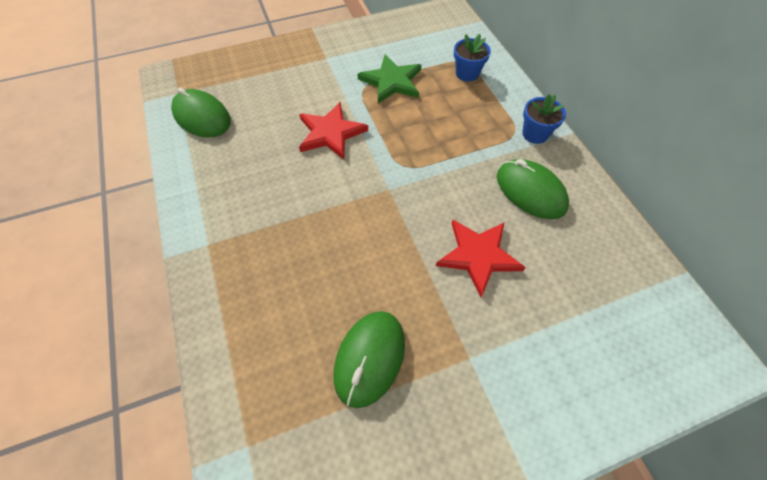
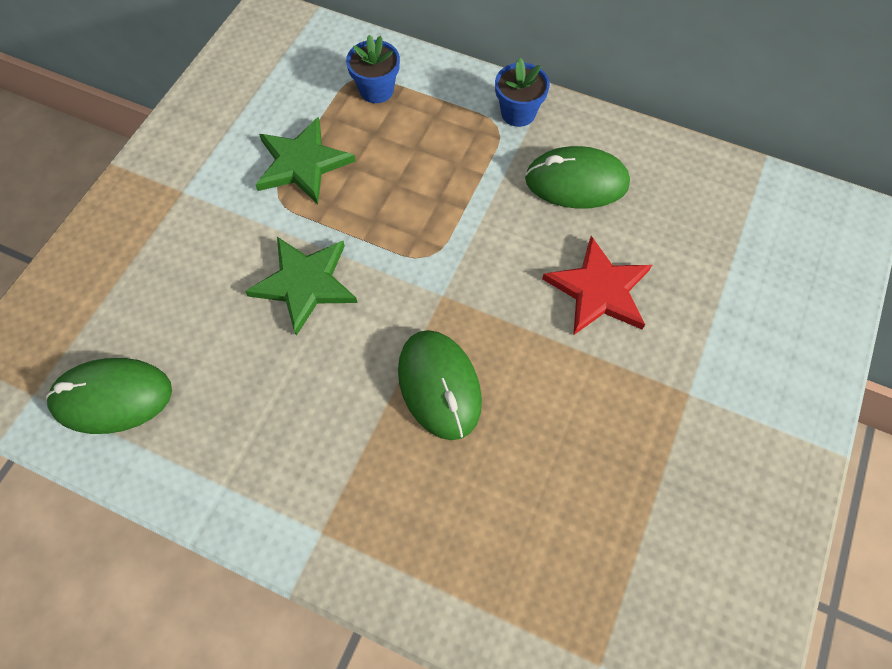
camera: 45 degrees left, 5 degrees up
red star [299,102,368,159] -> green star [245,237,358,336]
green mouse [334,311,405,408] -> green mouse moved to [398,330,482,440]

